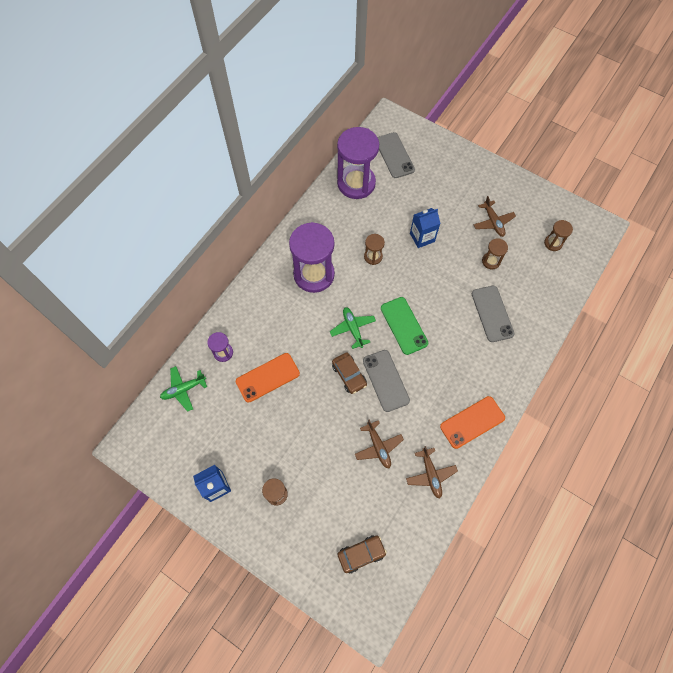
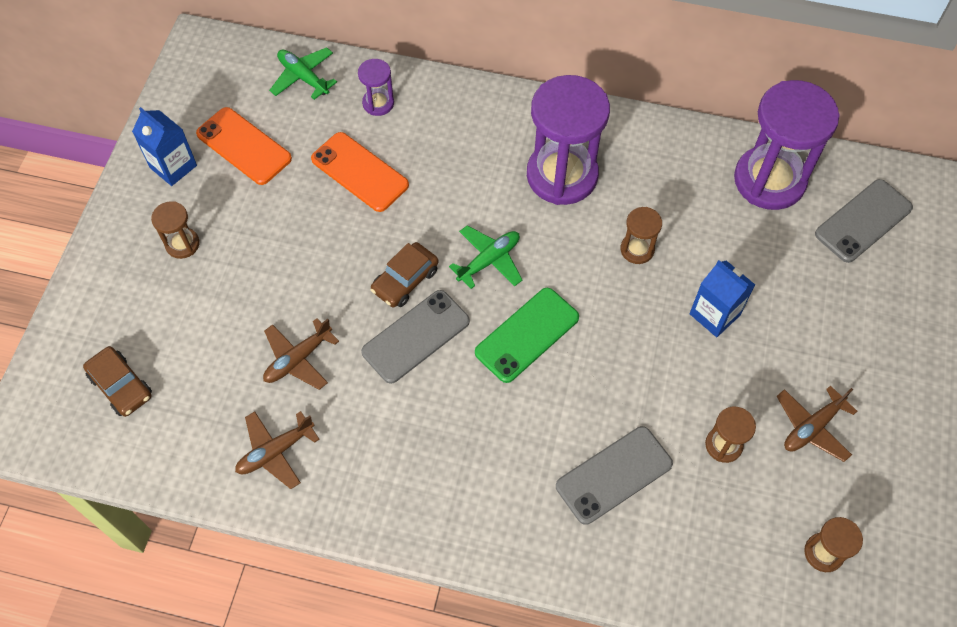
camera: 70 degrees right, 5 degrees down
orange phone [440,396,505,449] -> orange phone moved to [196,107,292,185]

